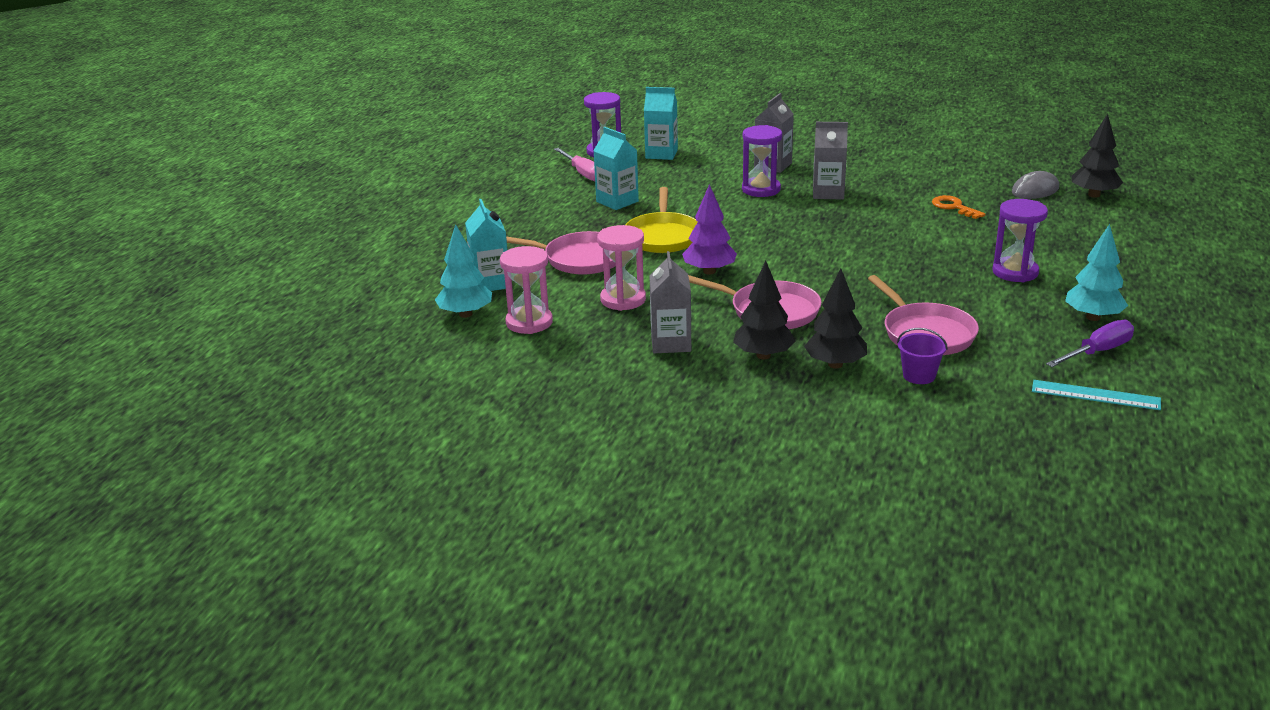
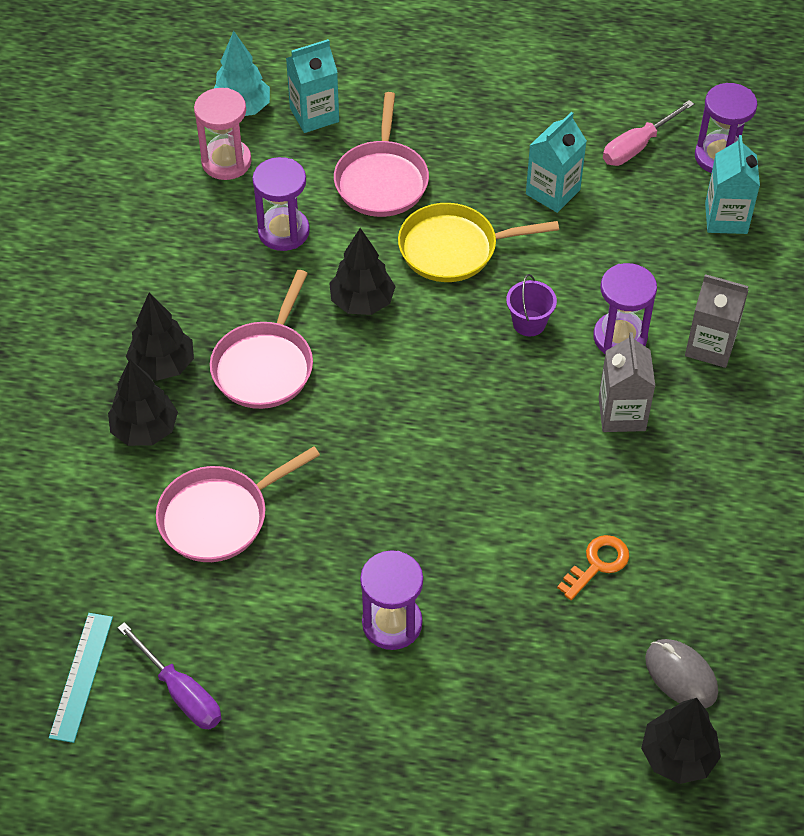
camera: 80 degrees right, 25 degrees up
pink hourglass [597,225,646,311] -> purple hourglass [252,157,310,251]
grey carton [649,251,691,353] -> none
purple tree [682,184,737,275] -> black tree [329,228,396,315]
purple bucket [897,328,948,384] -> purple bucket moved to [506,274,557,337]
turquoise tree [1065,224,1128,321] -> none

